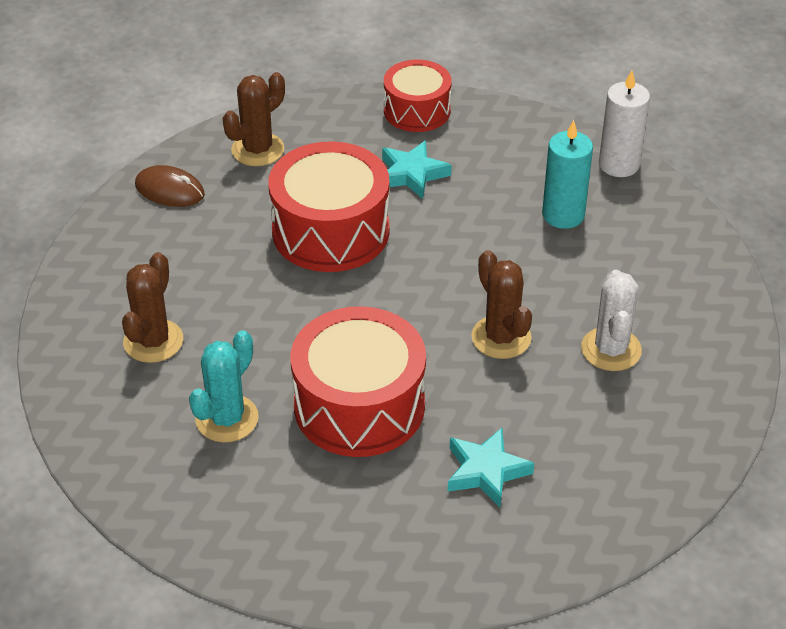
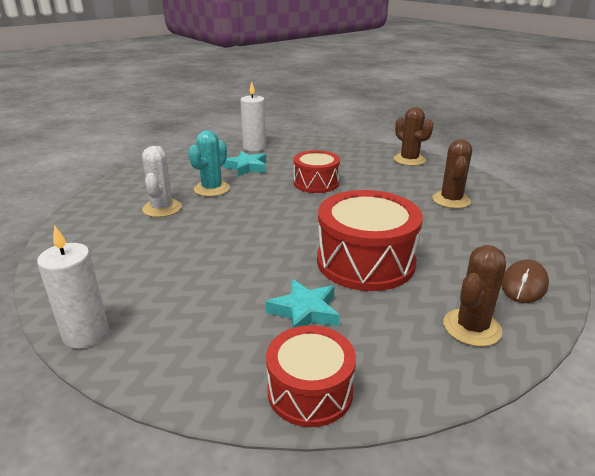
camera: 175 degrees right, 15 degrees down
brown mouse [135,165,205,207] -> brown mouse turned 75 degrees counterclockwise [502,259,549,303]
turquoise cactus [189,330,259,442] -> turquoise cactus moved to [188,130,230,197]
red drum [291,306,426,457] -> red drum [293,150,340,193], size x0.62
brown cactus [471,250,532,359] -> brown cactus moved to [394,107,434,166]
turquoise candle [542,120,593,229] -> none
none -> white candle [240,82,266,152]

